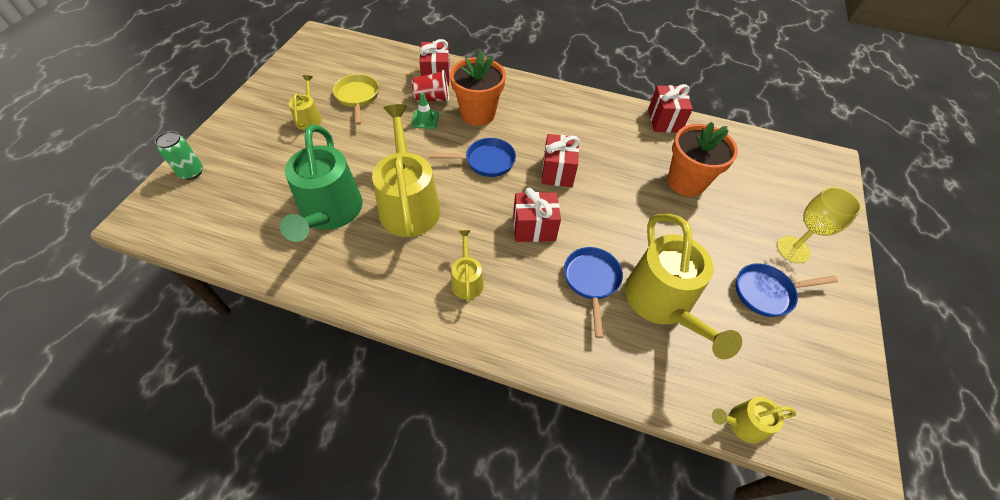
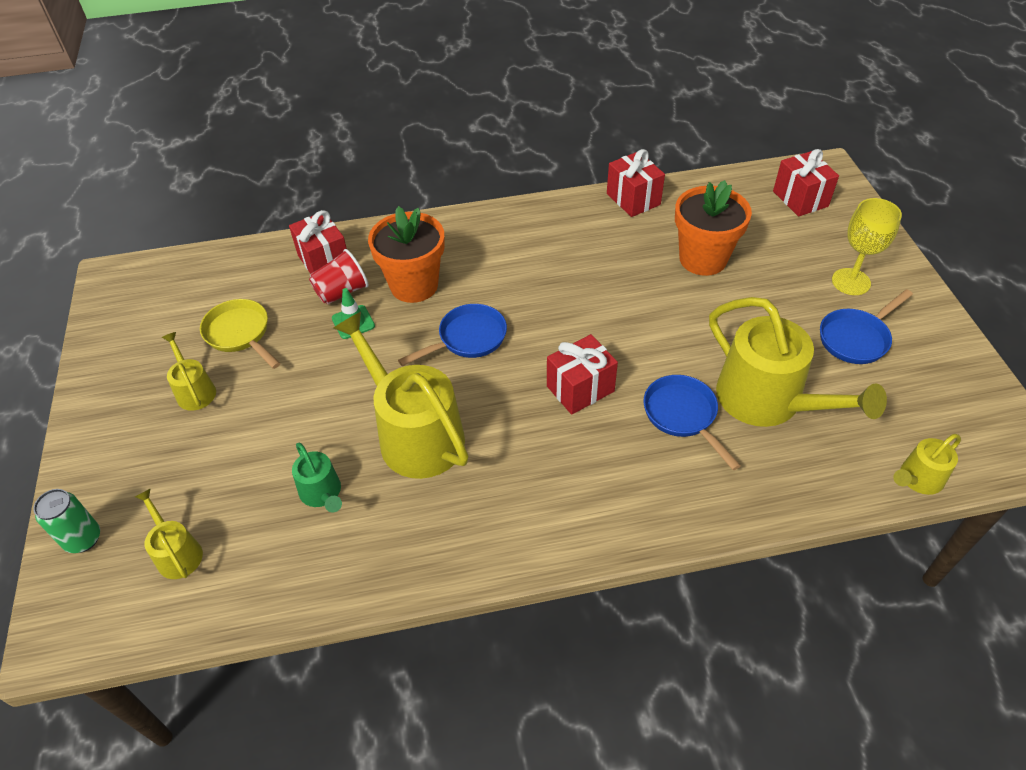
camera: 25 degrees left, 5 degrees down
green watering can [280,125,362,242] -> green watering can [292,443,342,513], size x0.48
yellow watering can [451,230,484,303] -> yellow watering can moved to [135,488,203,579]
red gift [542,134,580,187] -> red gift moved to [773,149,839,217]

